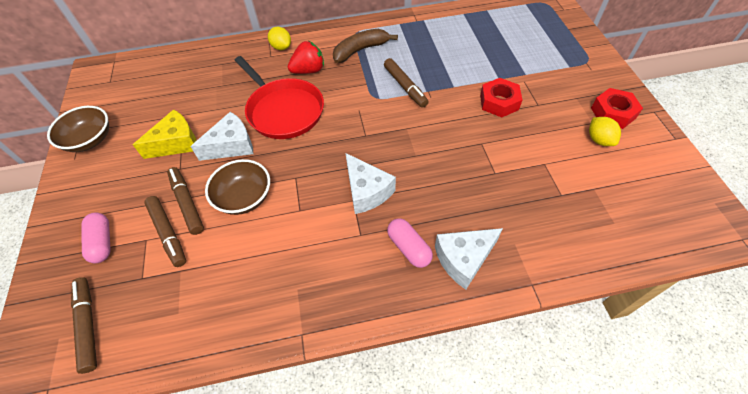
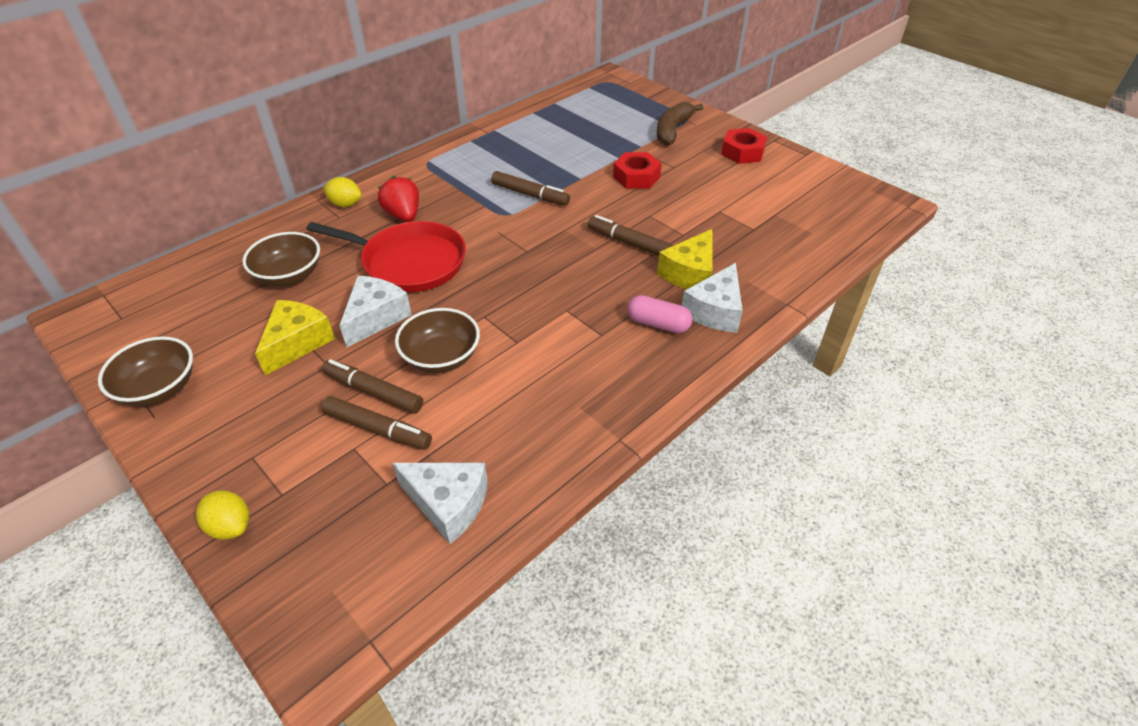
camera: 35 degrees left, 10 degrees down
brown marker [71,277,97,374] -> brown marker moved to [588,215,674,256]
pink capsule [81,212,111,263] -> none
red strawberry [288,41,324,74] -> red strawberry turned 60 degrees counterclockwise [378,176,419,222]
brown banana [333,29,398,63] -> brown banana moved to [657,102,703,146]
white cheese [346,153,396,214] -> white cheese moved to [392,463,488,544]
yellow lemon [589,117,621,146] -> yellow lemon moved to [196,490,249,540]
none -> brown bowl [242,232,320,286]
none -> yellow cheese [657,229,713,289]

